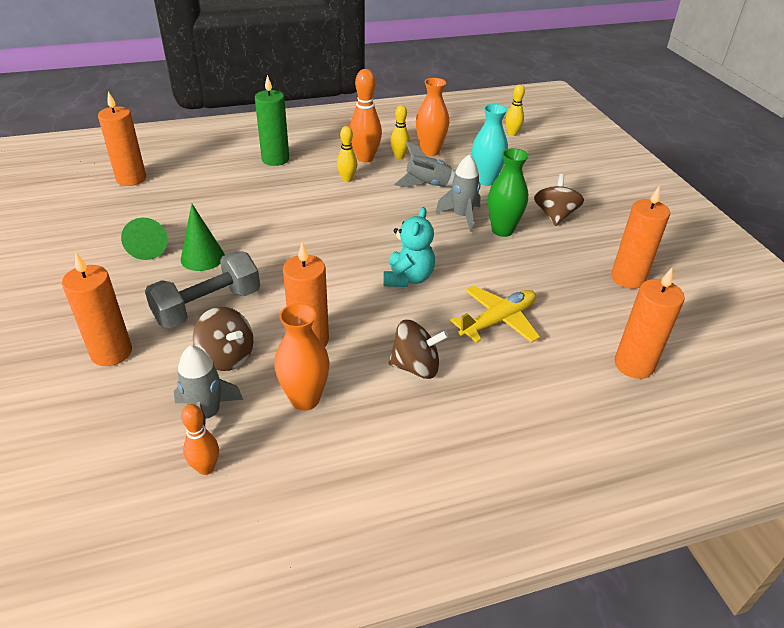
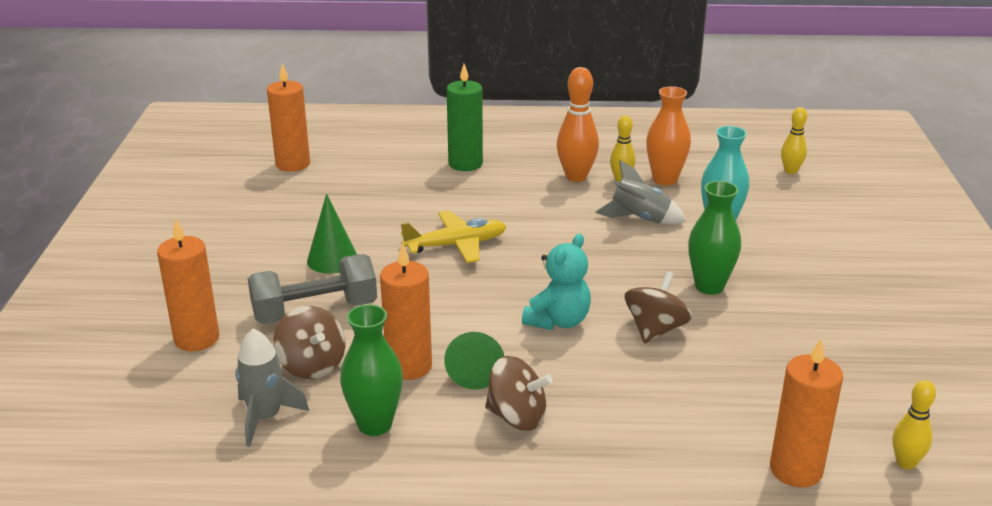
camera: 20 degrees right, 10 degrees down
green cone [121,218,168,260] -> green cone moved to [444,332,504,390]
orange bowling pin [181,404,219,475] -> none
orange vase [274,303,330,411] -> green vase [340,304,403,436]
yellow bowling pin [337,126,357,182] -> yellow bowling pin moved to [892,380,936,469]
grey rocket [436,155,481,232] -> none
yellow plane [450,285,540,343] -> yellow plane moved to [401,211,506,263]
brown spinning top [534,174,584,226] -> brown spinning top moved to [625,271,692,344]
orange candle [611,185,670,289] -> none

